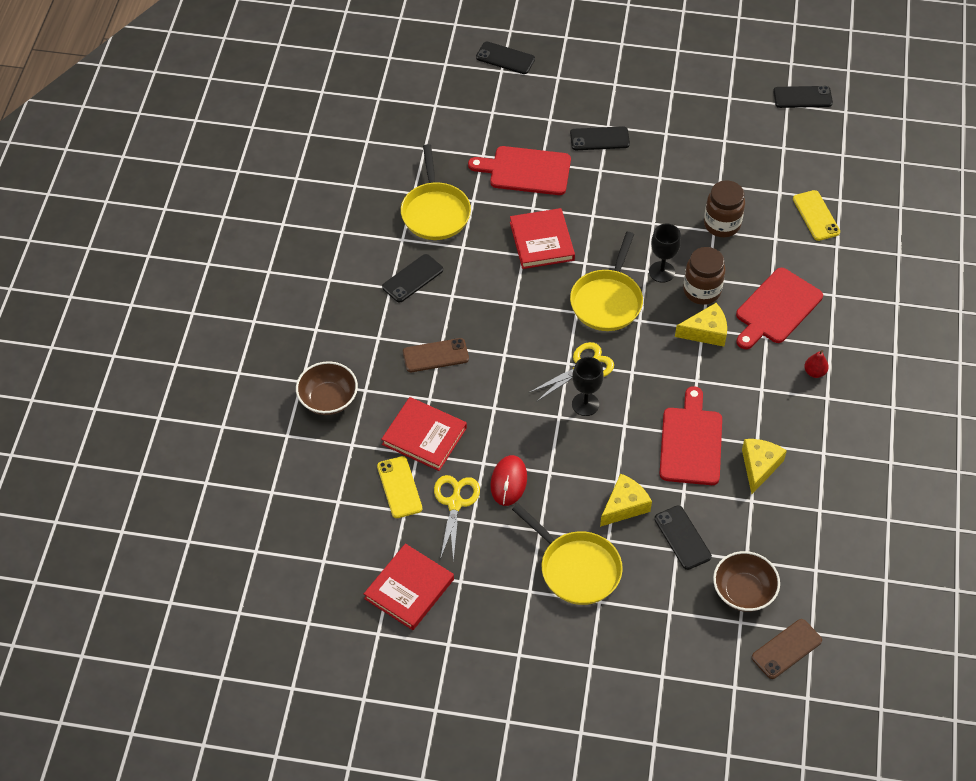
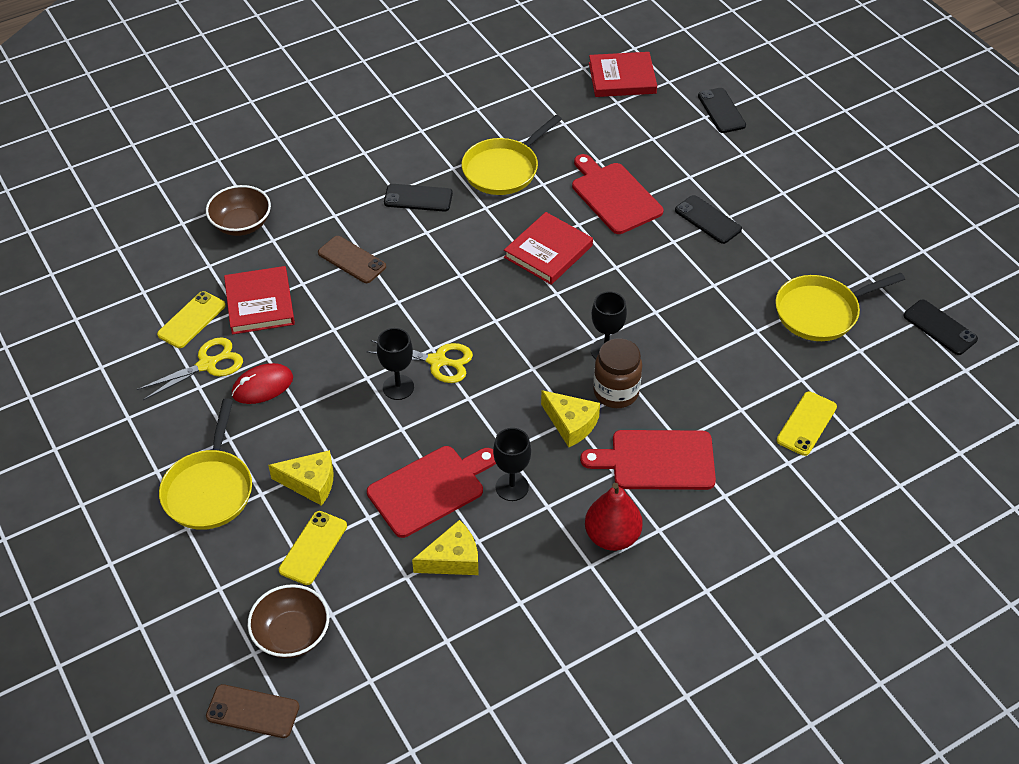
camera: 50 degrees right, 5 degrees down
red book [364,544,454,630] -> red book moved to [589,52,657,97]
yellow pan [570,232,643,331] -> yellow pan moved to [775,273,905,341]
black phone [654,506,712,570] -> yellow phone [279,511,347,585]
brown jar [704,180,745,237] -> none
red pear [804,350,829,378] -> red pear [585,483,643,551], size x1.92
none -> black goblet [493,428,531,501]

